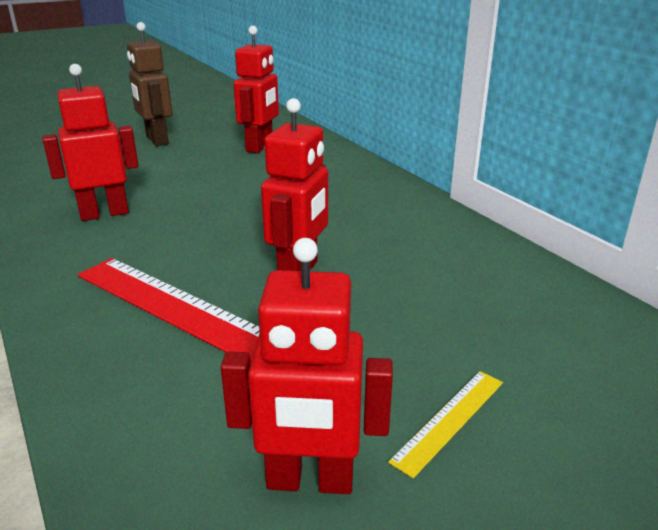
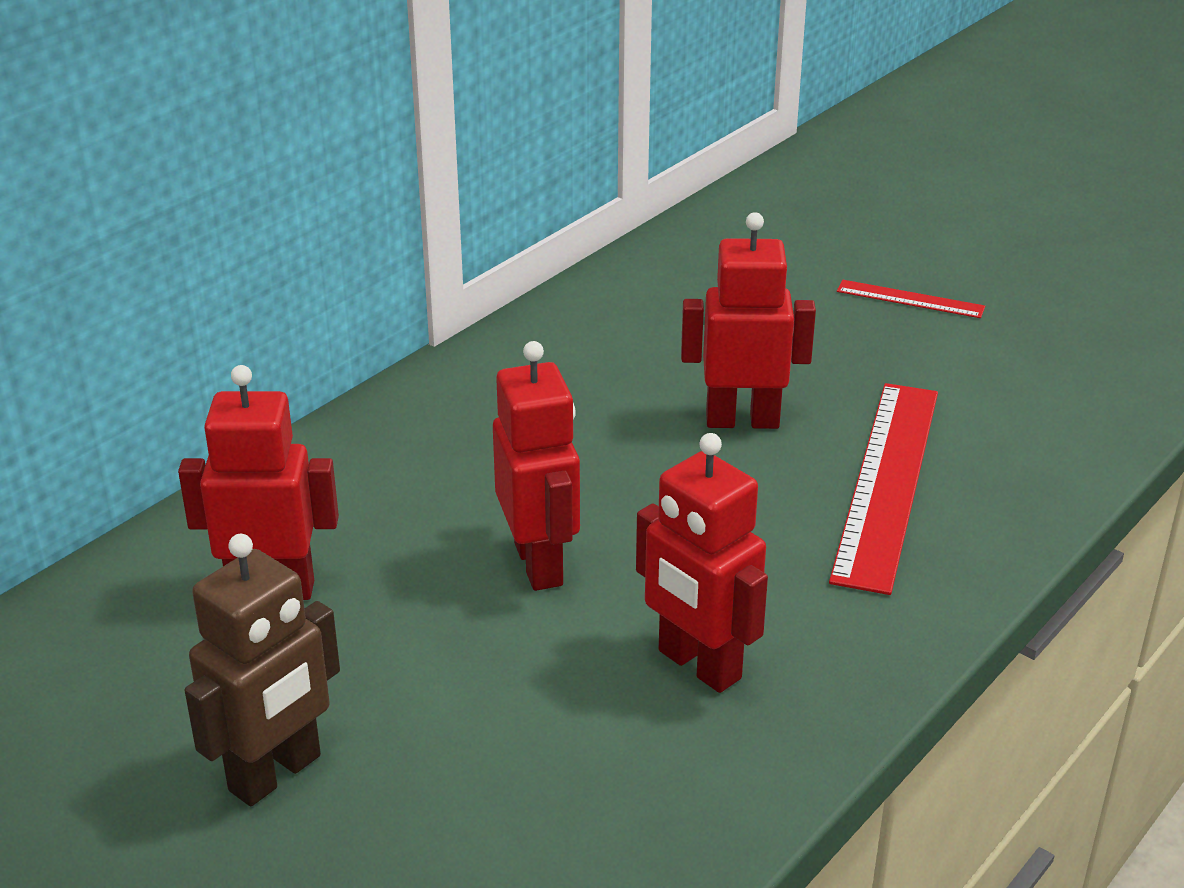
camera: 110 degrees left, 5 degrees up
red robot [221,238,393,494] -> red robot moved to [493,341,580,591]
yellow ruler [388,371,503,478] -> red ruler [837,280,985,318]

